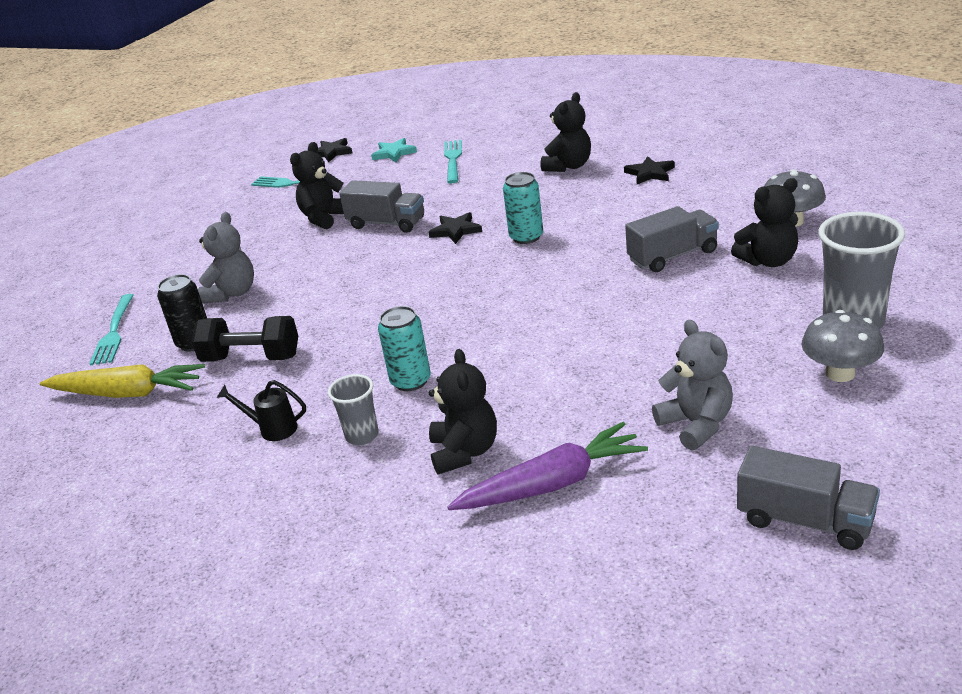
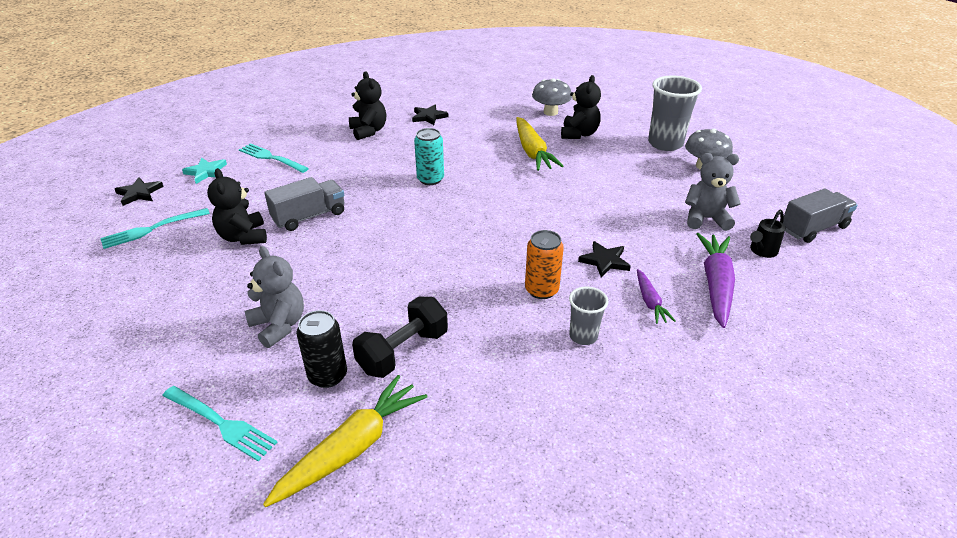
camera: 60 degrees left, 5 degrees up
black watering can [217,380,306,441] -> black watering can moved to [750,210,785,258]
turquoise can [378,306,431,391] -> orange can [525,230,564,299]
black star [429,212,482,244] -> black star moved to [578,241,631,277]
black teddy bear [429,349,497,475] -> purple carrot [637,269,675,324]
grey truck [625,206,719,272] -> yellow carrot [516,117,564,171]

